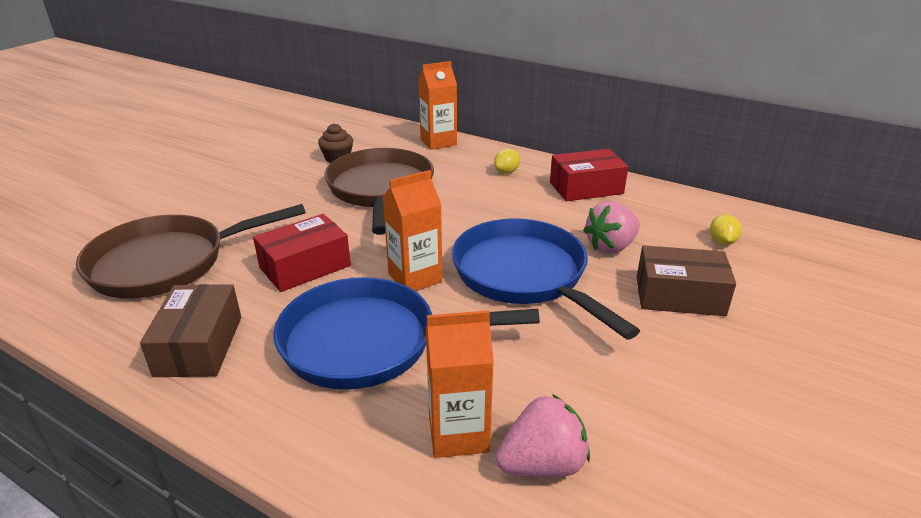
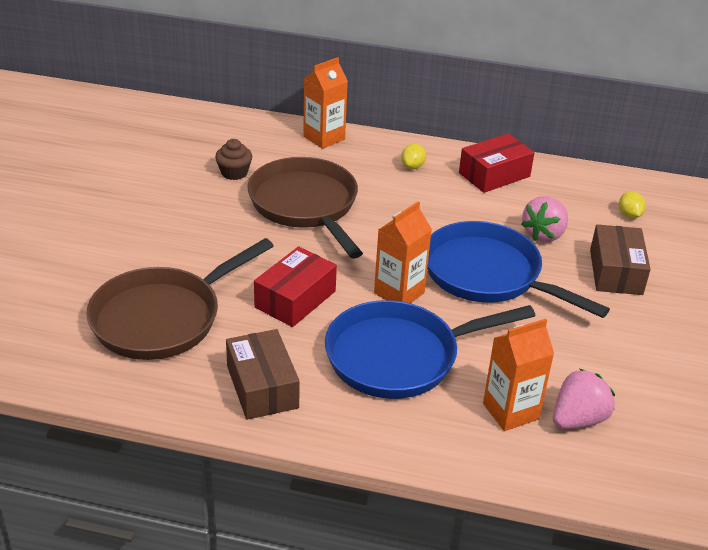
camera: 20 degrees left, 5 degrees up
brown box [637,245,736,316] -> brown box turned 75 degrees counterclockwise [590,224,651,295]

